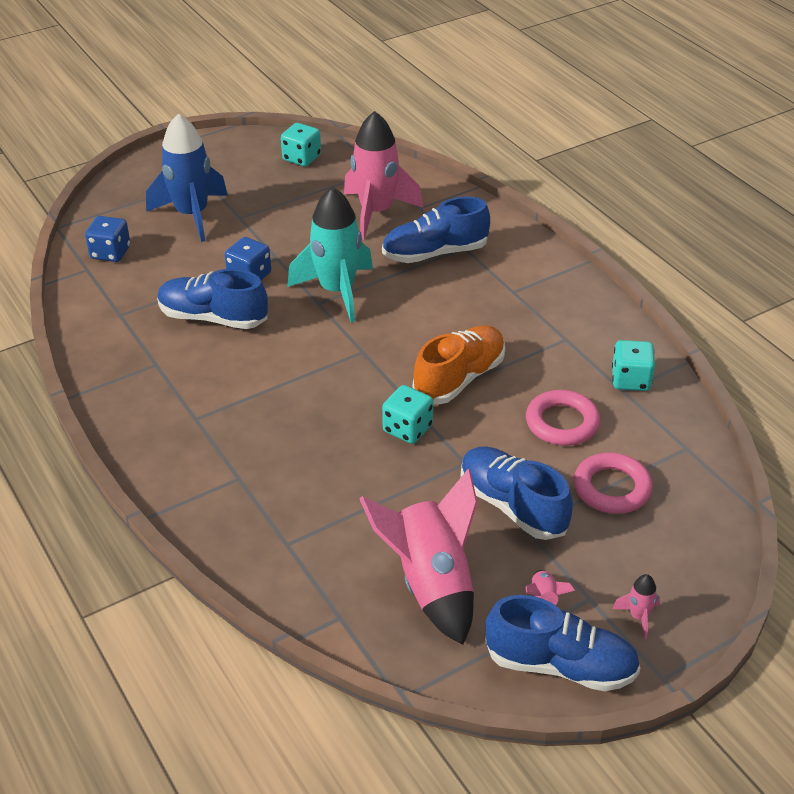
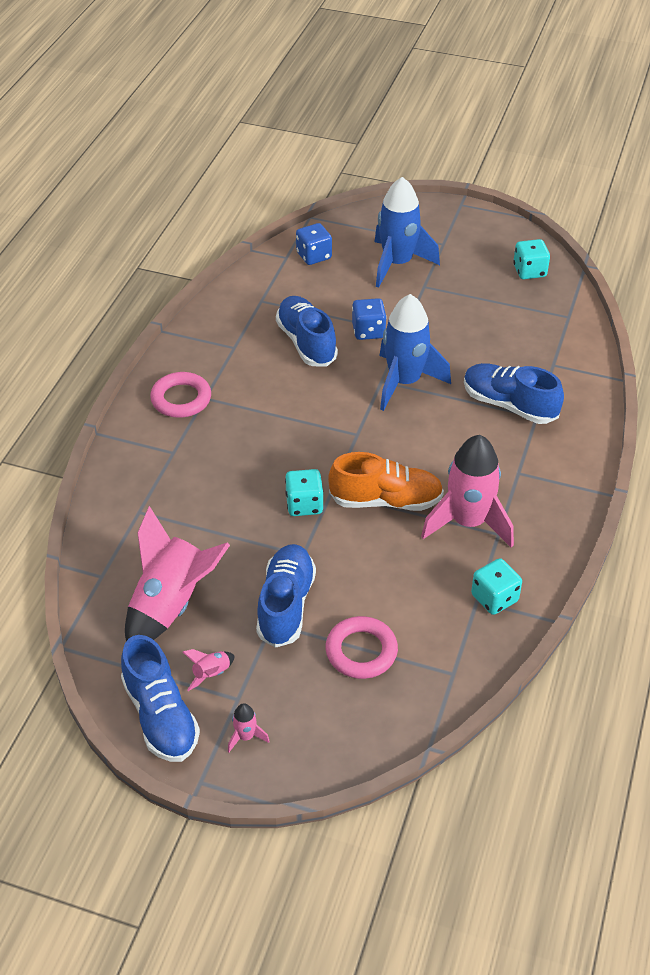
camera: 50 degrees right, 5 degrees up
turquoise rocket [287,186,373,322] -> blue rocket [380,294,451,411]
pink rocket [344,111,423,240] -> pink rocket moved to [421,435,514,548]
pink ring [526,390,600,446] -> pink ring moved to [150,372,211,418]

